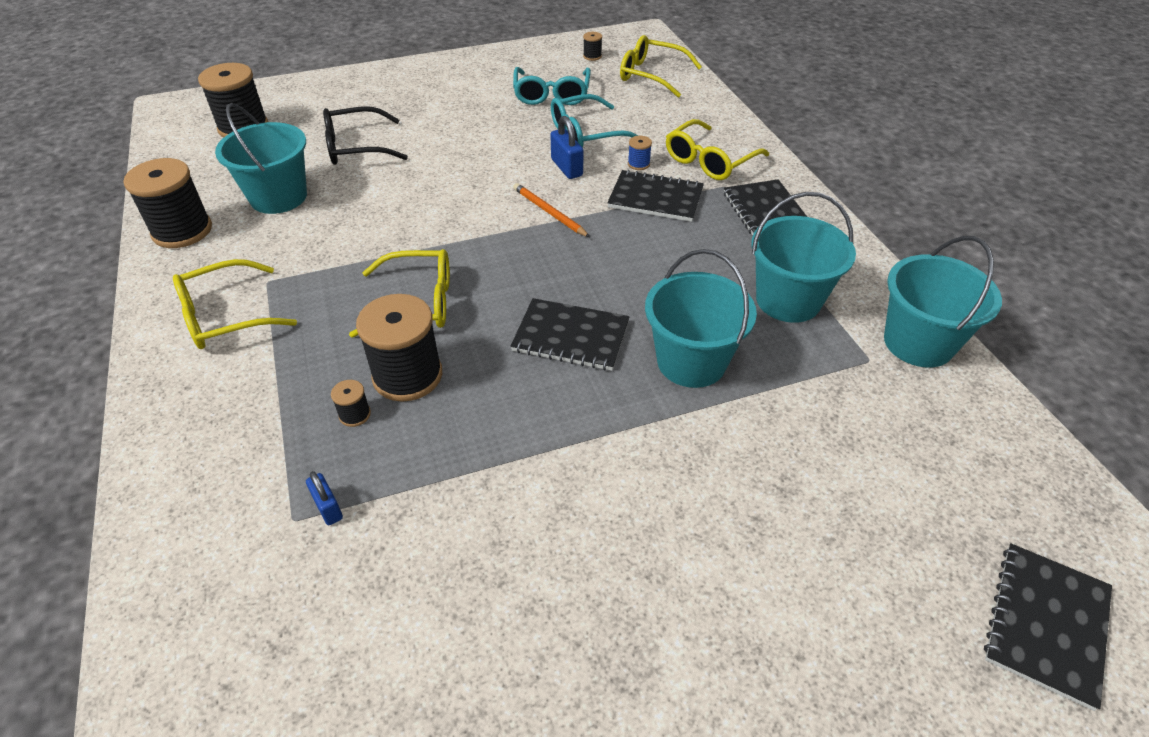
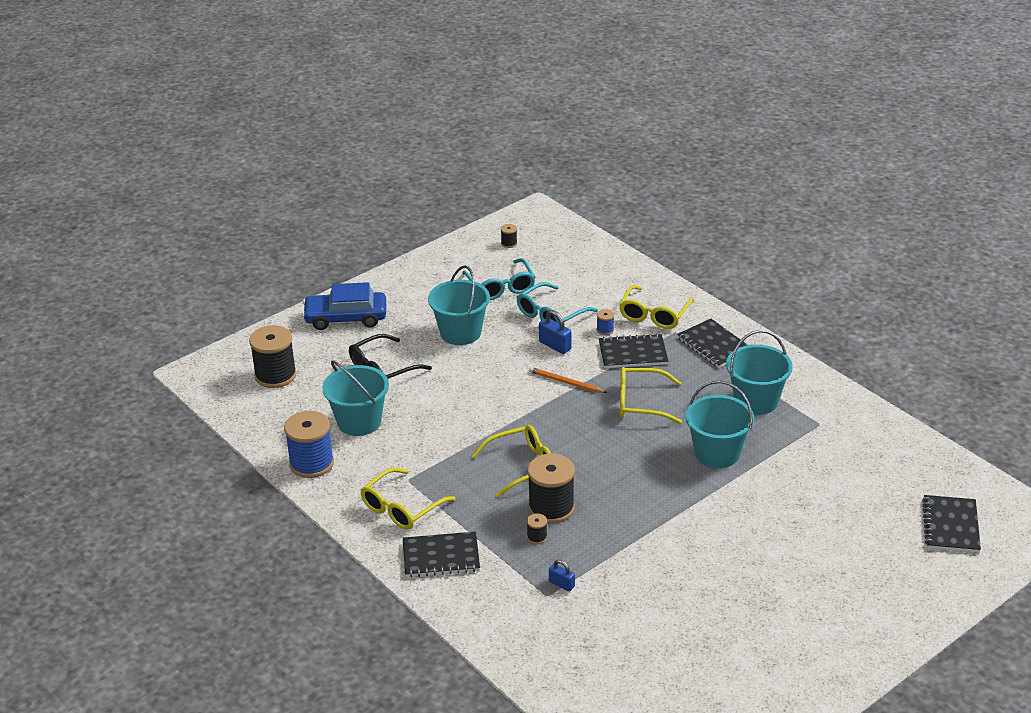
camera: 20 degrees left, 10 degrees down
black spool [124,158,212,248] -> blue spool [284,411,334,478]
black notebook [511,298,630,371] -> black notebook moved to [403,531,480,577]
yellow glasses [620,35,702,98] -> yellow glasses moved to [620,367,682,424]
turquoise bucket [884,236,1002,368] -> turquoise bucket moved to [428,265,490,345]
none -> blue car [302,282,386,330]

